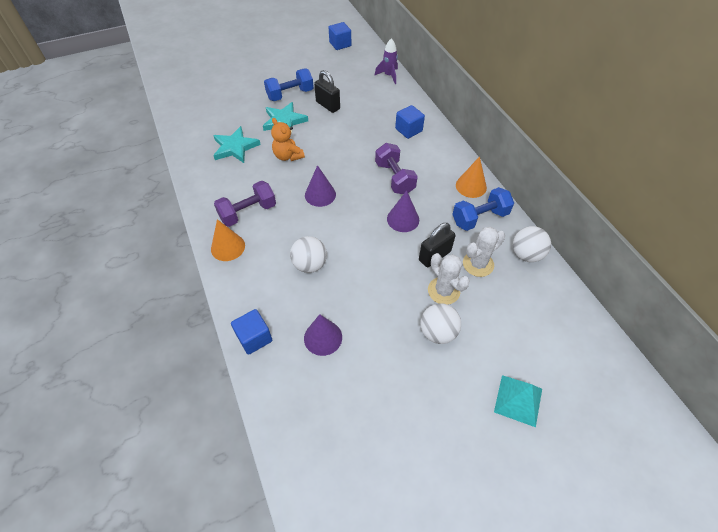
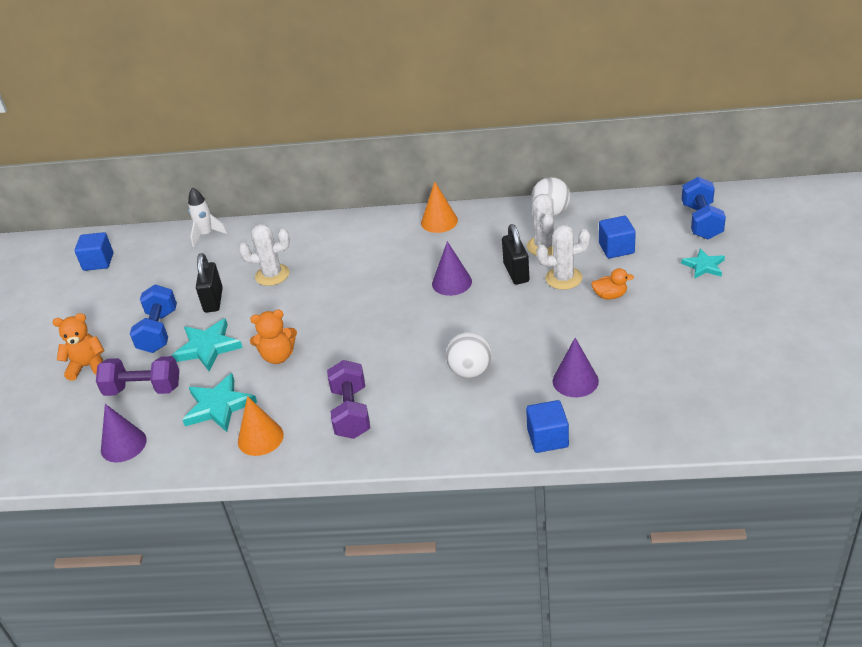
camera: 60 degrees left, 15 degrees down
orange cone [211,219,245,261] -> orange cone moved to [238,396,284,456]
purple cone [305,165,336,207] -> purple cone moved to [101,404,147,462]
black padlock [314,70,340,113] -> black padlock turned 75 degrees counterclockwise [196,253,223,313]
purple rocket [375,38,398,84] -> white rocket [188,188,227,247]
purple dumbbell [375,143,418,194] -> purple dumbbell moved to [96,356,179,396]
blue cube [395,105,425,139] -> blue cube moved to [599,216,636,258]
white ball [420,303,461,344] -> orange duck [591,268,634,299]
blue dumbbell [452,187,514,231] -> blue dumbbell moved to [682,177,726,239]
turquoise pyramid [494,375,542,427] -> turquoise star [681,248,725,279]
none -> orange teddy bear [53,313,105,381]
none -> white cactus [239,224,290,286]

